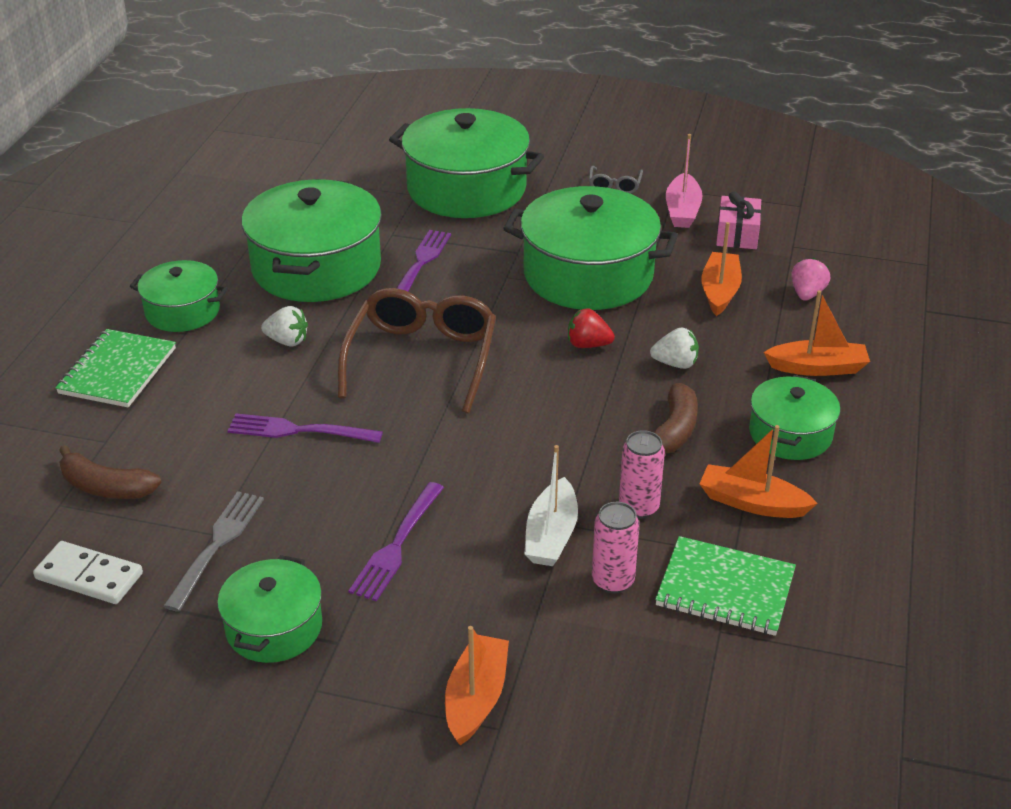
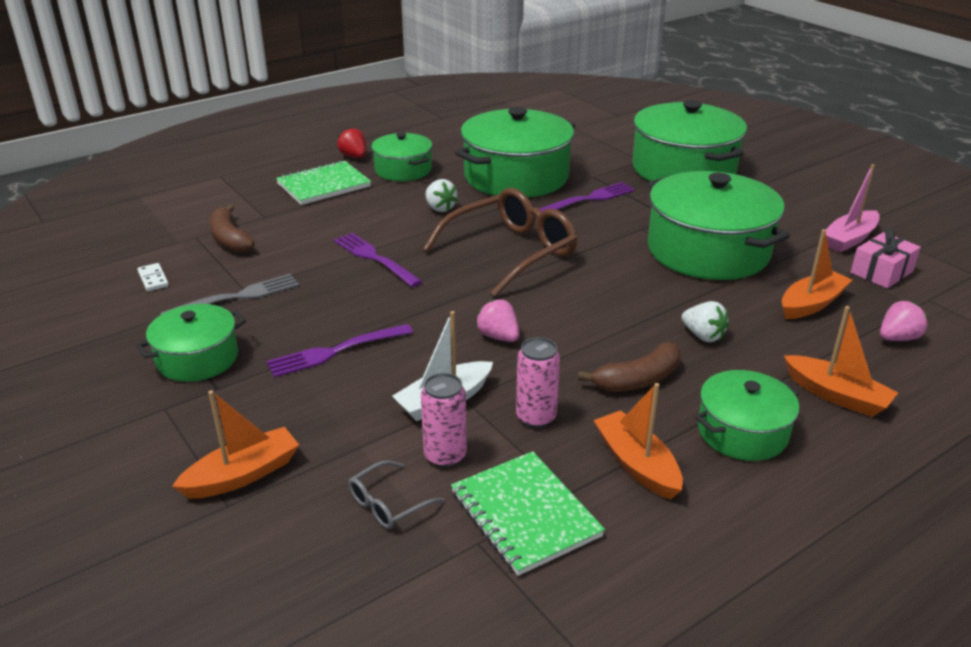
camera: 40 degrees right, 5 degrees down
white domino [33,541,143,604] -> white domino [138,263,169,291], size x0.59
red strawberry [568,309,615,348] -> red strawberry moved to [337,128,366,158]
grey glasses [589,166,643,194] -> grey glasses moved to [348,460,444,529]
none -> pink strawberry [476,299,519,342]

